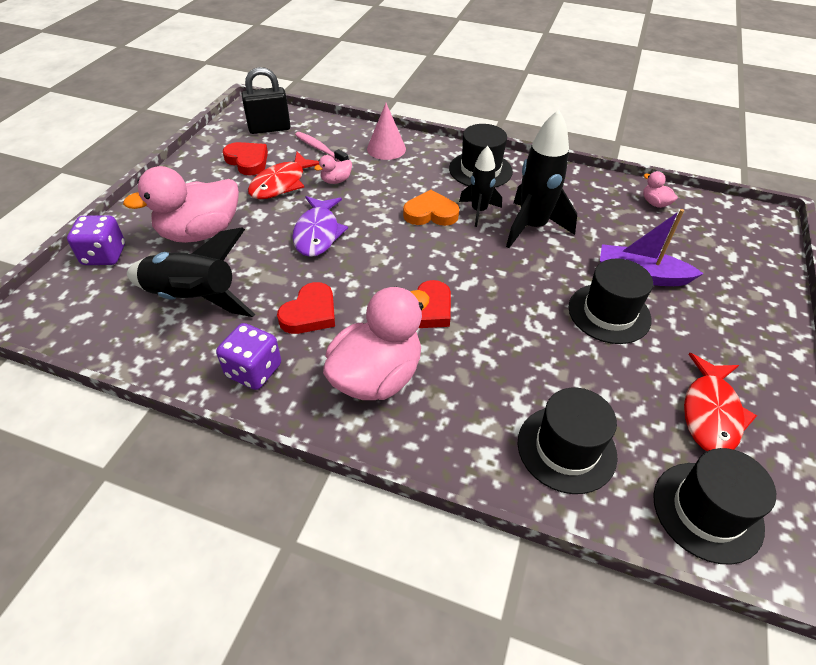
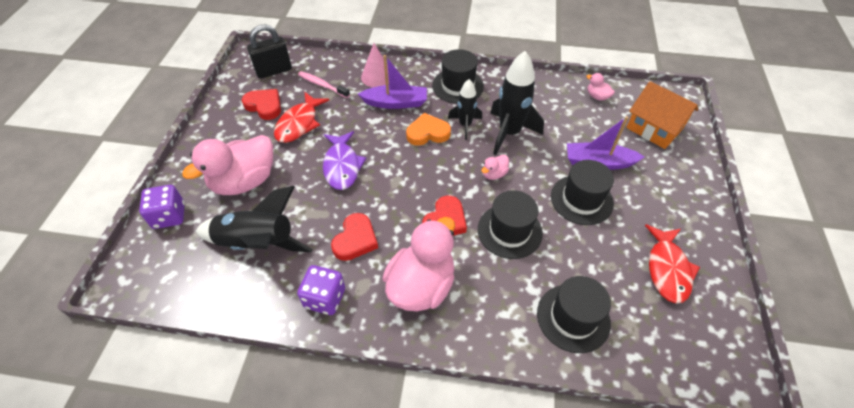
camera: 10 degrees left, 5 degrees up
pink duck [314,155,352,184] -> pink duck moved to [481,155,509,180]
black hat [653,448,776,565] -> black hat moved to [478,190,543,259]
none -> purple boat [358,55,427,109]
none -> orange house [626,81,698,149]

